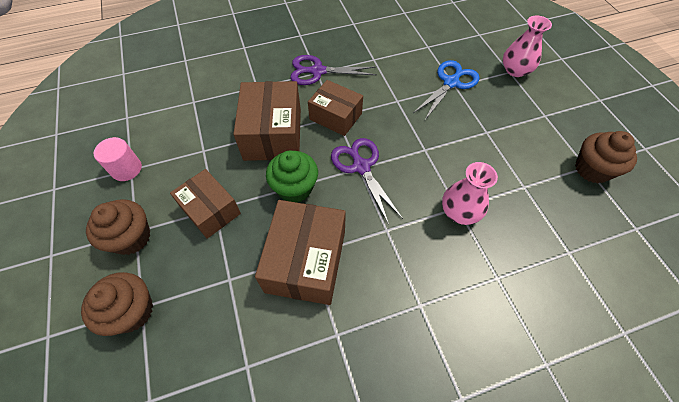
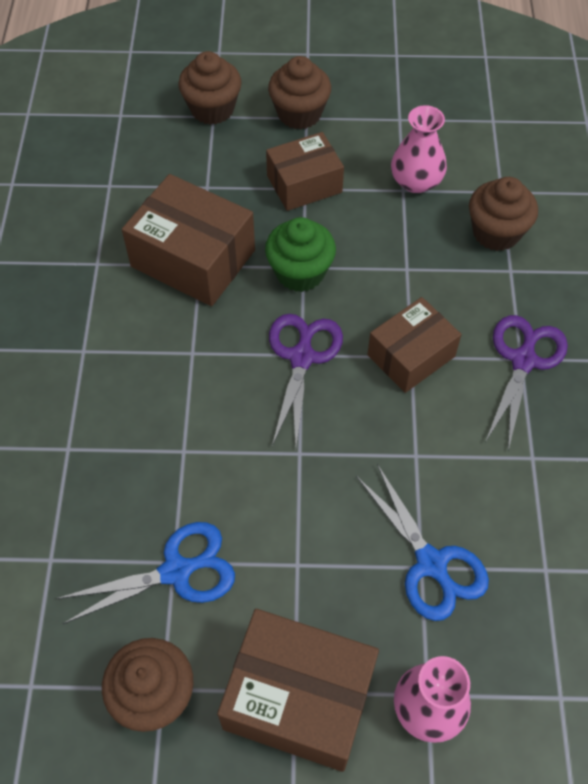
camera: 110 degrees right, 0 degrees up
pink cylinder [93,137,142,181] -> none
brown box [233,81,301,161] -> brown box moved to [217,609,379,772]
purple scissors [331,138,403,225] -> purple scissors turned 75 degrees counterclockwise [269,314,343,447]
pink vase [442,162,498,225] -> pink vase moved to [391,105,447,193]
none -> blue scissors [56,522,235,624]
none -> brown cupcake [469,177,538,251]

